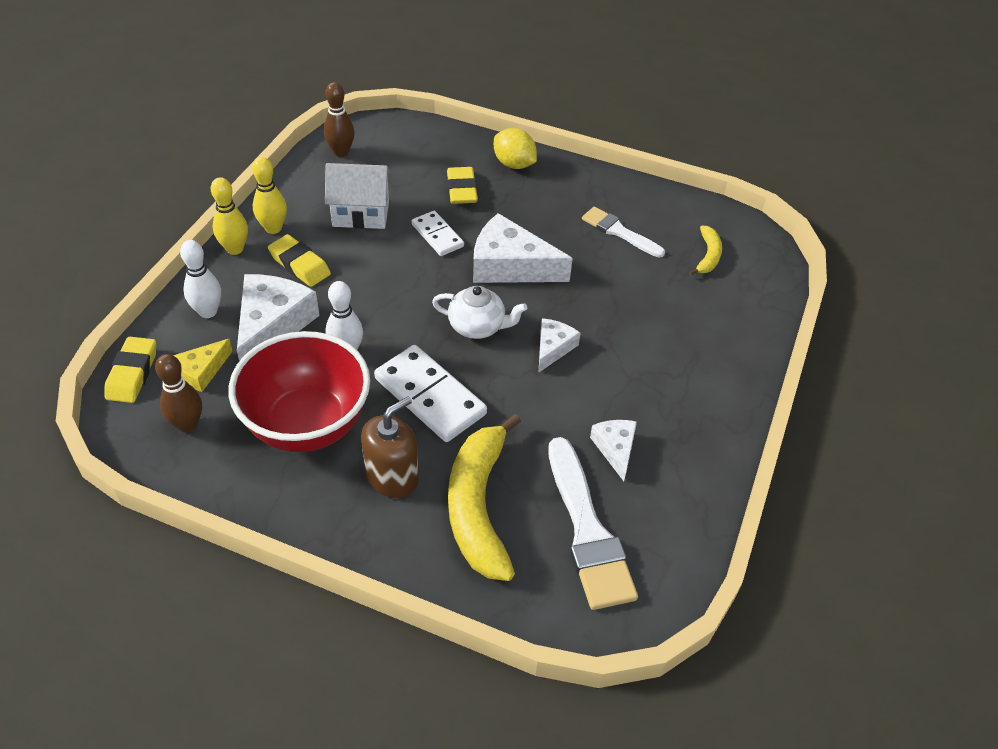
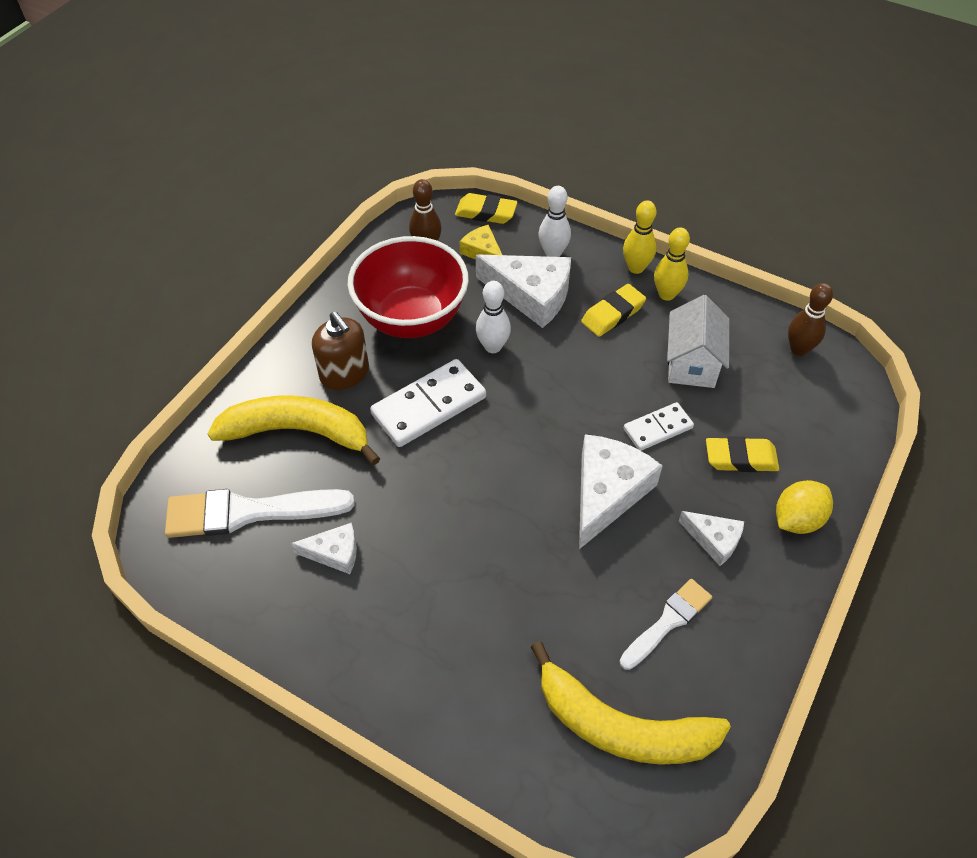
camera: 100 degrees right, 5 degrees up
white teapot [432,286,527,339] -> none
white cheese [538,318,581,373] -> white cheese moved to [679,511,744,566]
yellow banana [689,226,722,276] -> yellow banana [531,641,731,765], size x2.07

